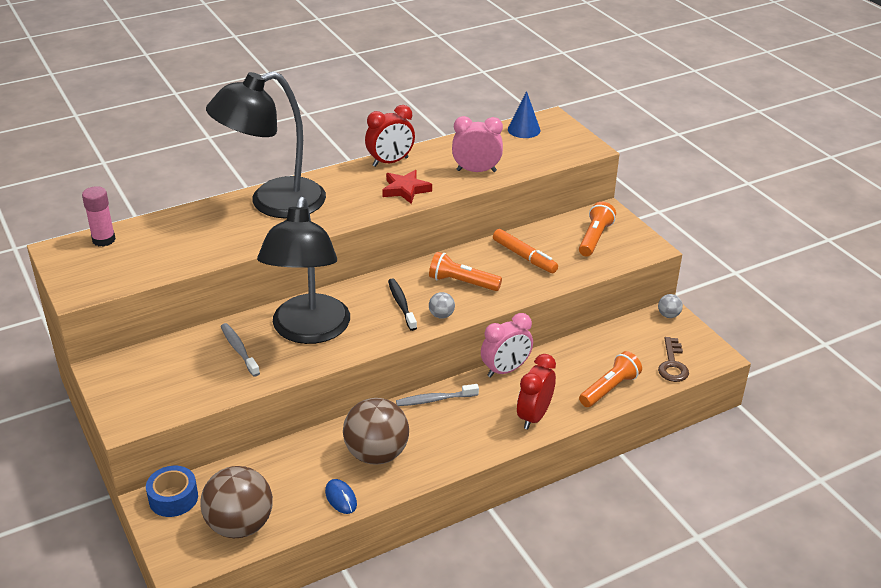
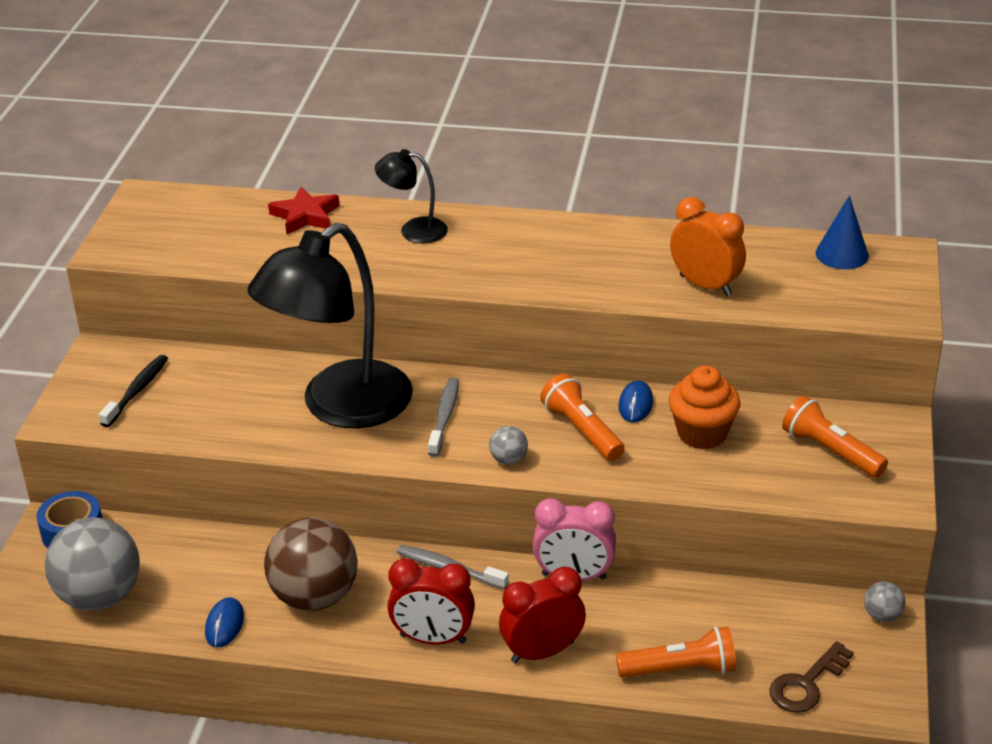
camera: 40 degrees right, 0 degrees up
pink glue stick [82,186,116,247] -> none
brown ball [200,466,273,538] -> grey ball [45,517,140,611]
black lamp [206,71,326,219] -> black lamp [375,149,448,243], size x0.45
grey toothbrush [221,323,260,377] -> grey toothbrush moved to [428,378,459,457]
red clock [365,105,415,167] -> red clock moved to [387,558,475,645]
red star [382,170,432,204] -> red star moved to [268,187,339,234]
black toothbrush [388,278,417,331] -> black toothbrush moved to [99,355,168,427]
pink clock [452,116,503,172] -> orange clock [670,197,746,296]
orange marker [493,229,558,273] -> orange cupcake [668,365,741,449]
orange flashlight [579,202,616,257] -> orange flashlight turned 105 degrees counterclockwise [782,396,888,478]
none -> blue mouse [618,381,653,422]

